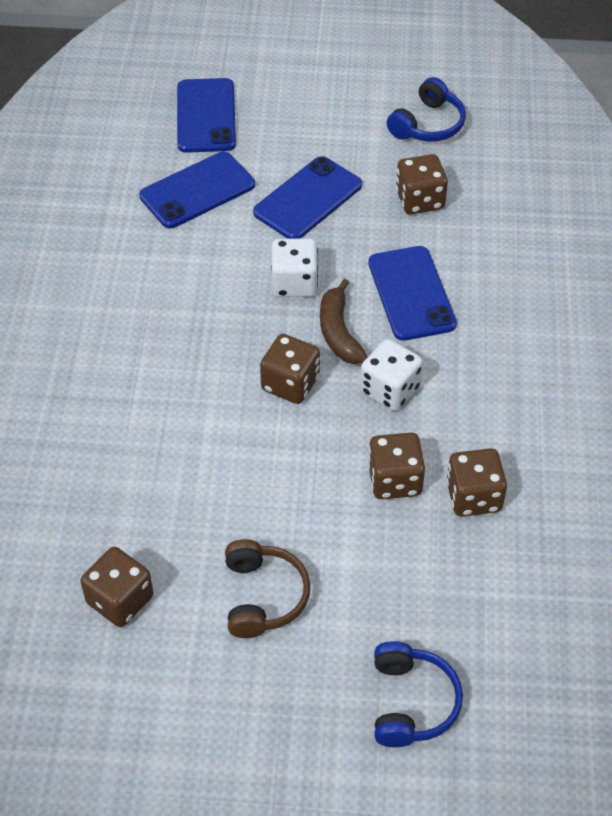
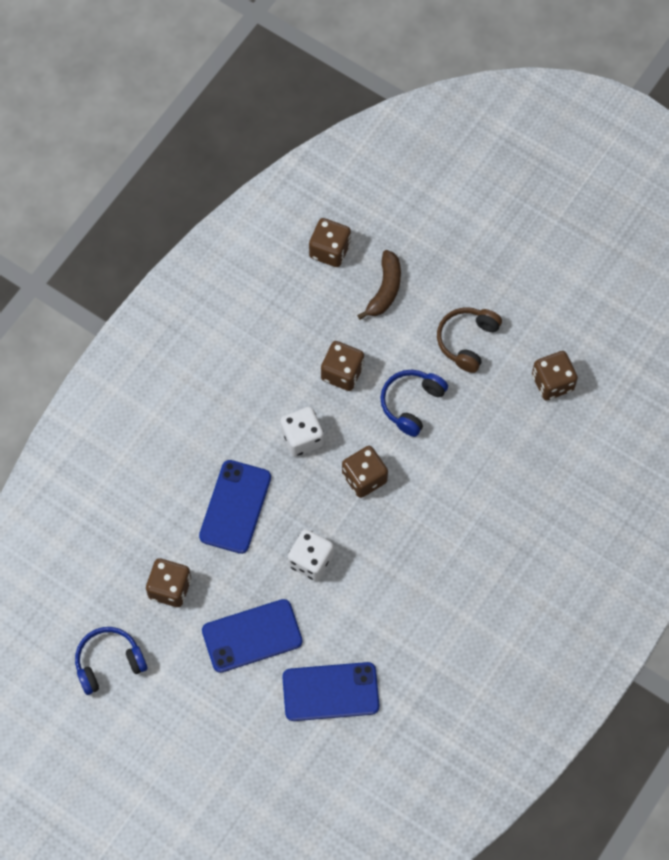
camera: 150 degrees left, 15 degrees up
blue phone [177,78,236,153] -> none
brown banana [320,279,367,364] -> brown banana moved to [357,250,401,320]
blue headphones [374,641,463,747] -> blue headphones moved to [380,370,448,437]
brown dice [446,448,507,517] -> brown dice moved to [309,218,351,267]

